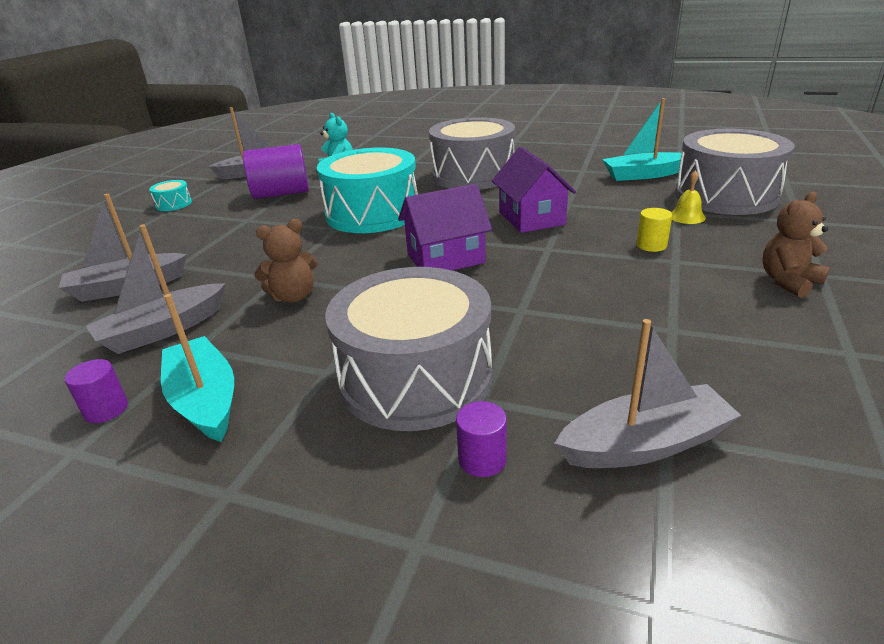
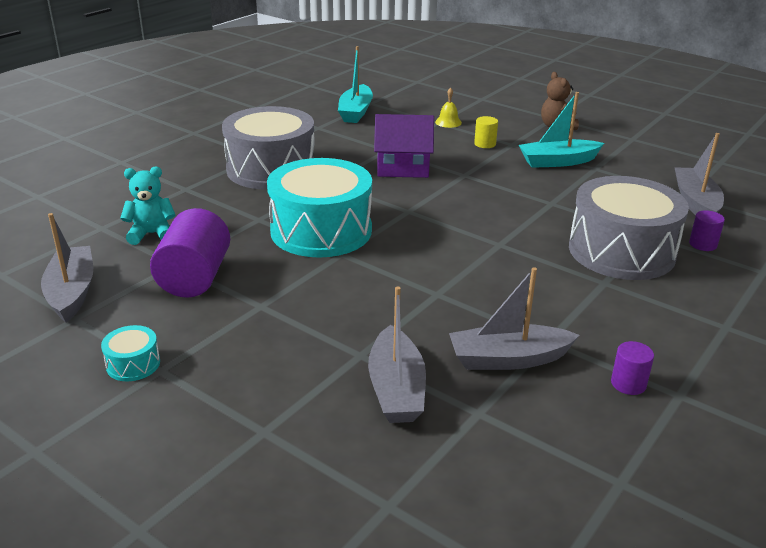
camera: 75 degrees left, 0 degrees up
grey boat [86,224,226,354] -> grey boat turned 105 degrees clockwise [449,267,580,370]
turquoise boat [161,294,234,442] -> turquoise boat moved to [519,92,604,168]
brown teddy bear [254,219,318,303] -> none
purple house [398,184,492,271] -> none
grey drum [675,128,795,215] -> none

